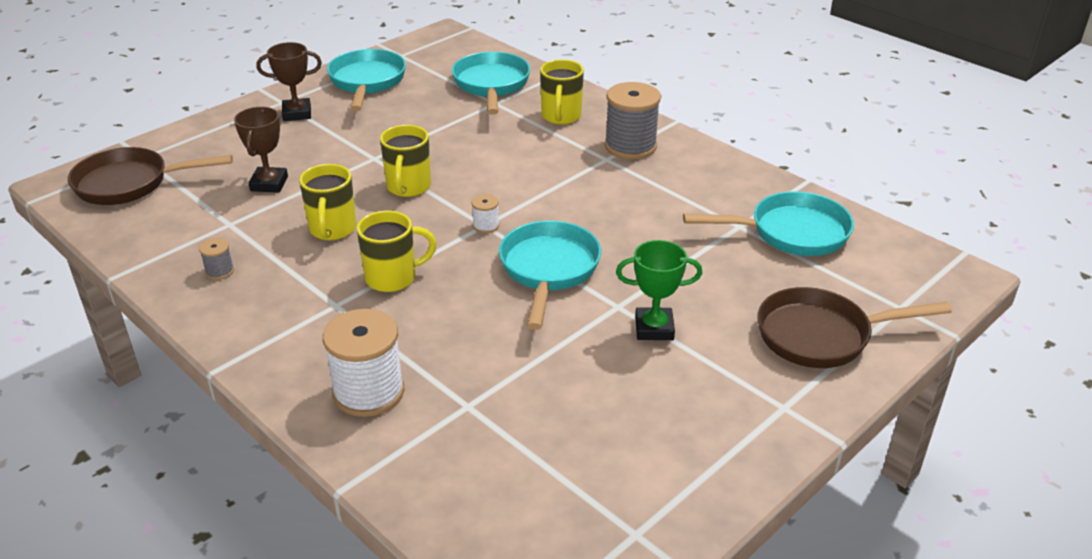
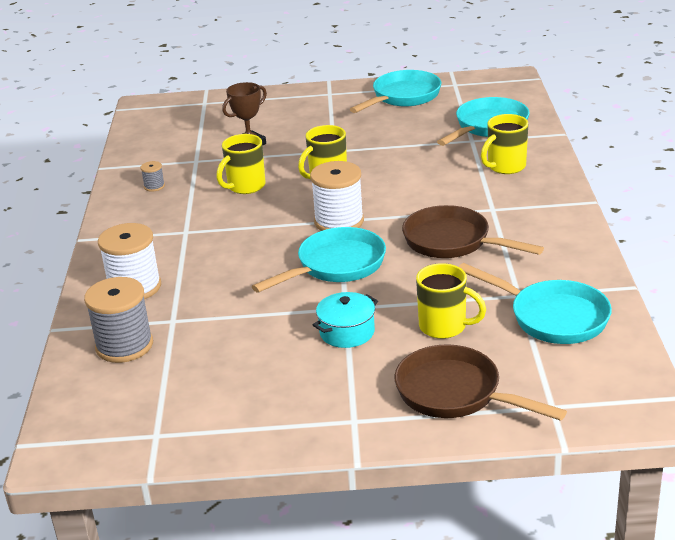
camera: 45 degrees right, 5 degrees down
brown pan [68,147,233,205] -> brown pan moved to [402,205,544,258]
brown trophy [257,42,322,121] -> none
yellow mug [357,211,437,292] -> yellow mug moved to [416,263,486,339]
white spool [472,194,499,233] -> white spool [310,161,364,231], size x2.21
grey spool [605,82,661,159] -> grey spool moved to [84,277,153,363]
green trophy [616,240,702,340] -> turquoise pot [313,292,378,348]

